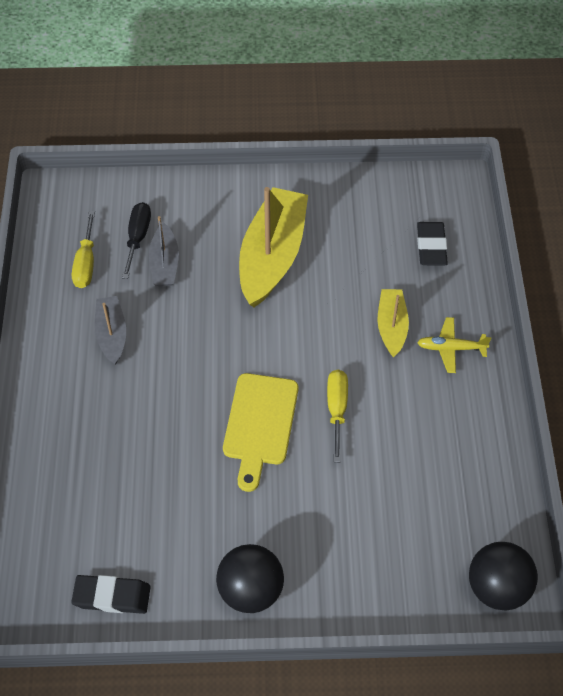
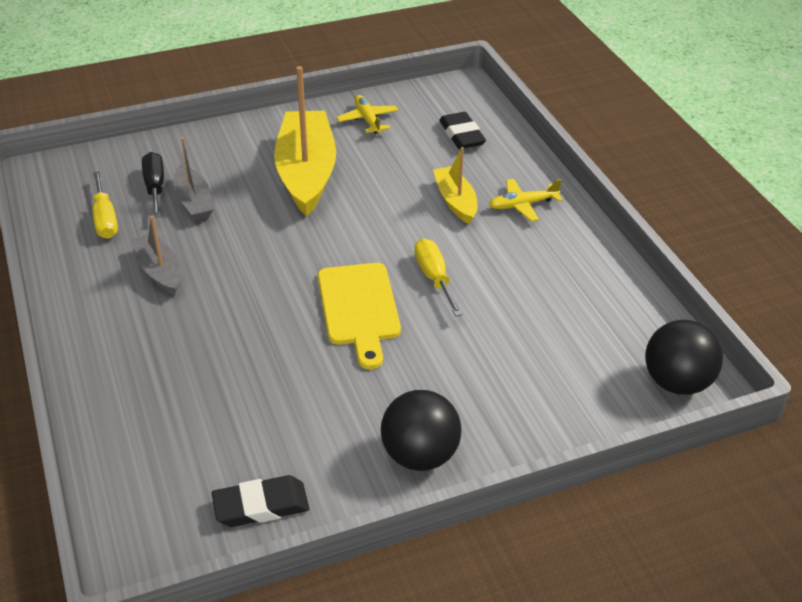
camera: 20 degrees left, 15 degrees down
none -> yellow plane [336,95,398,134]

